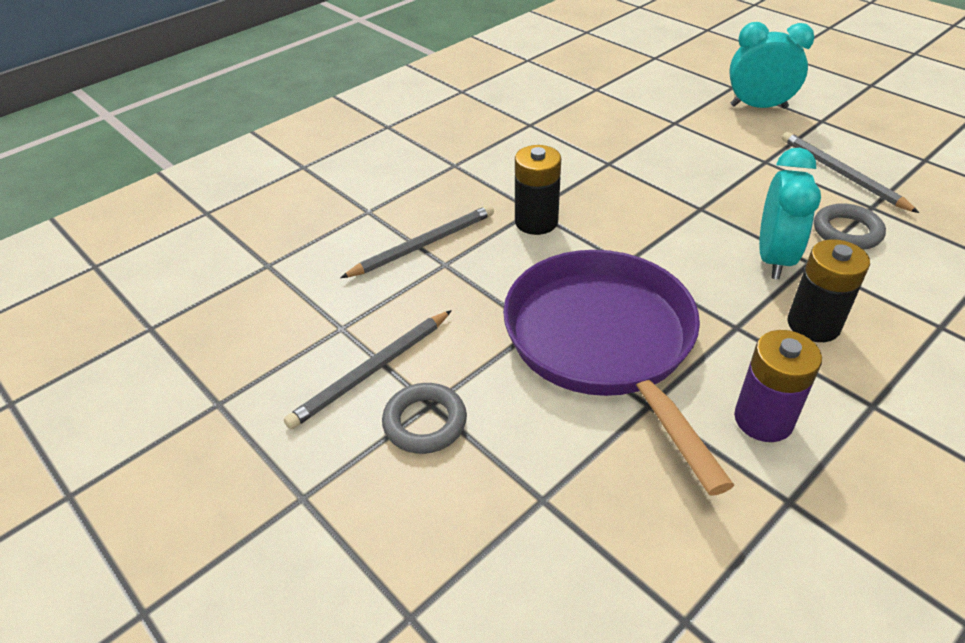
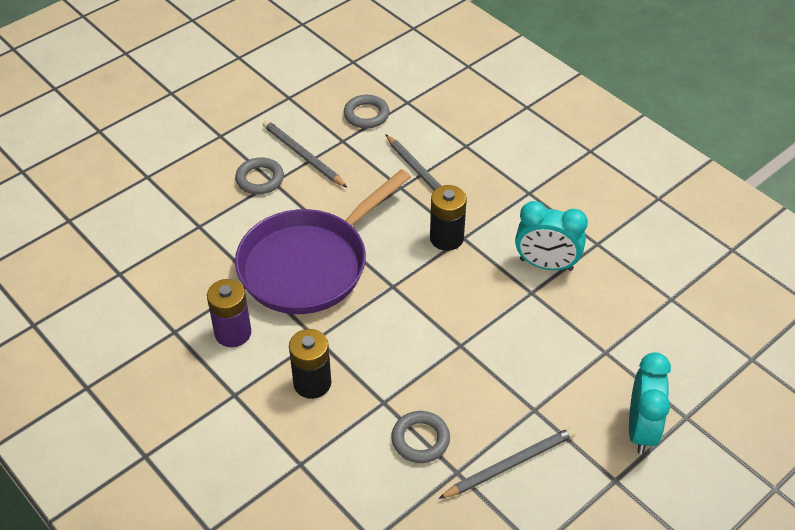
camera: 90 degrees right, 5 degrees up
purple pan [503,250,734,496] -> purple pan turned 150 degrees clockwise [235,169,411,314]
turquoise clock [759,148,821,279] -> turquoise clock moved to [515,201,588,271]
none -> grey ring [344,95,389,129]

